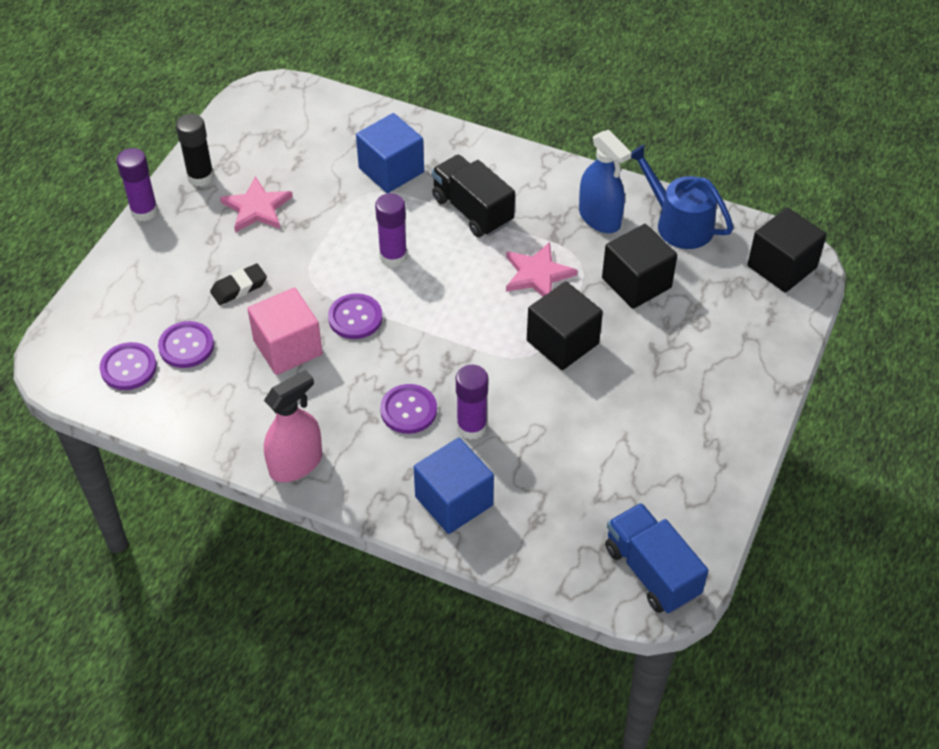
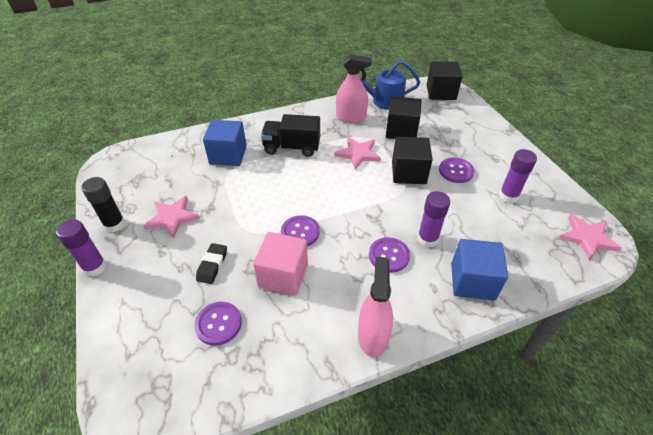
camera: 45 degrees left, 5 degrees down
purple button [100,342,157,390] -> purple button moved to [439,158,474,183]
purple glue stick [375,193,407,267] -> purple glue stick moved to [499,149,537,203]
blue spray bottle [579,130,632,233] -> pink spray bottle [336,54,372,123]
blue truck [605,503,709,614] -> pink star [559,214,621,260]

